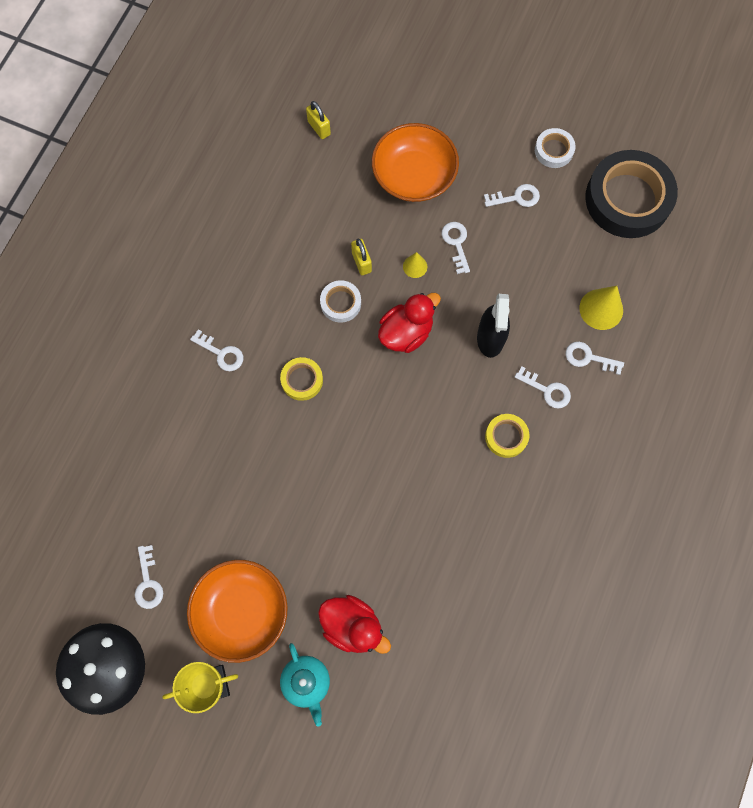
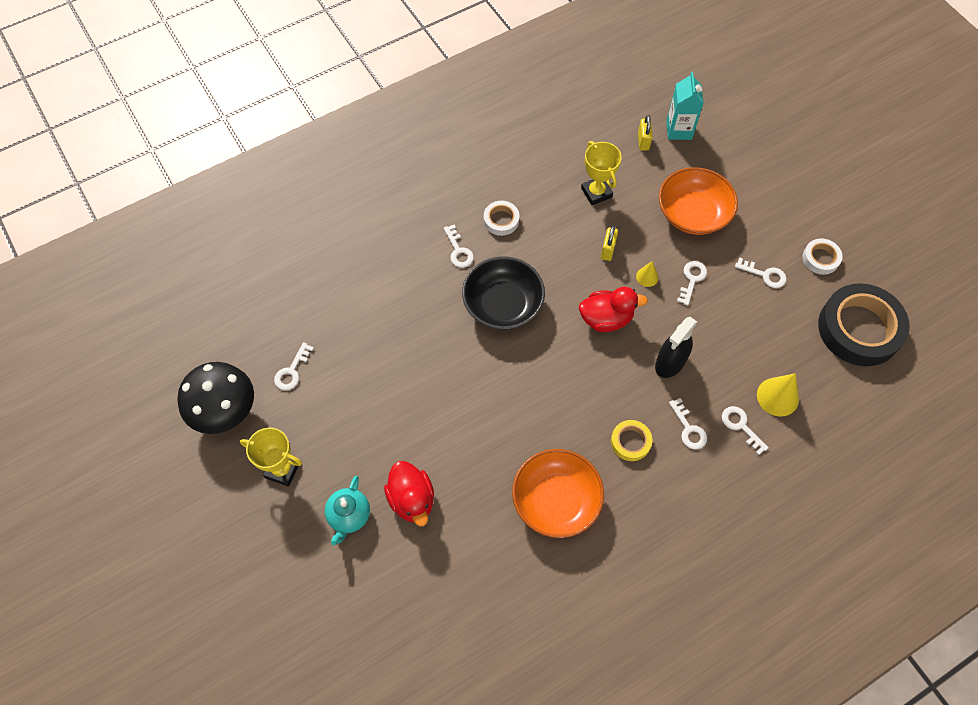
camera: 35 degrees right, 10 degrees down
orange bowl [187,560,288,663] -> orange bowl moved to [512,449,604,538]
yellow tape [280,357,323,401] -> black bowl [462,256,545,330]
white tape [320,280,361,323] -> white tape moved to [484,201,519,236]
none -> yellow trophy [581,141,622,205]
none -> turquoise carton [666,72,704,140]

